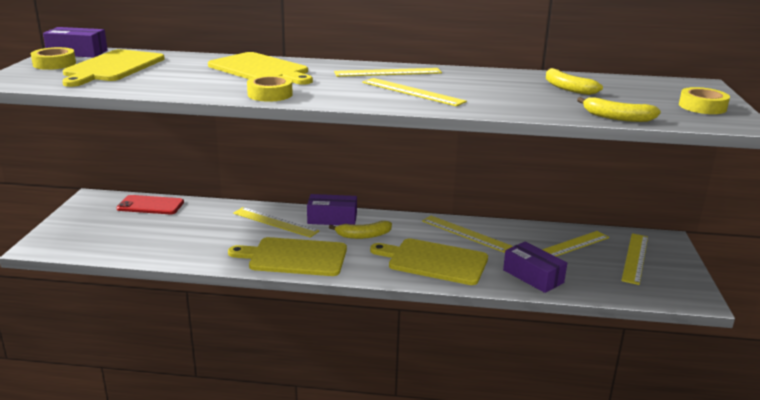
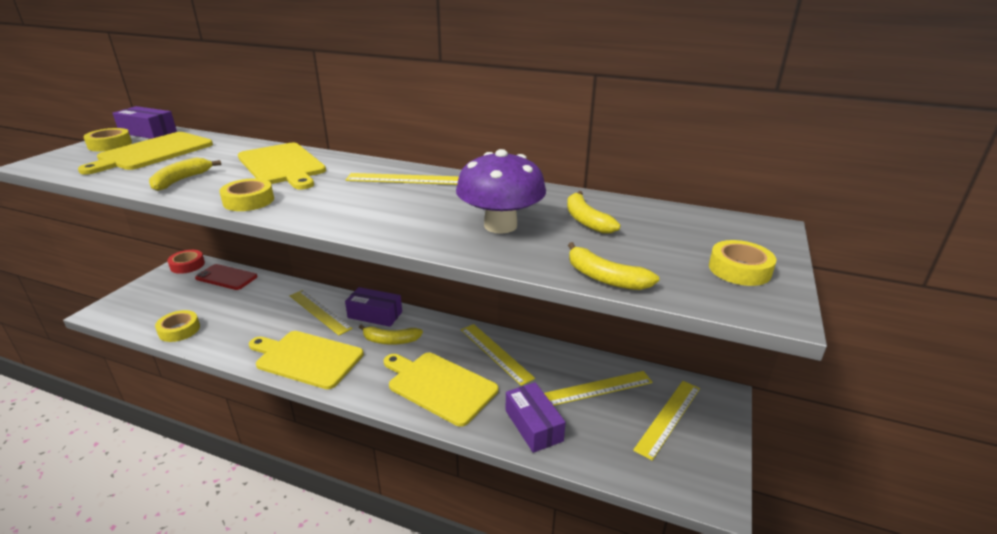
camera: 15 degrees right, 5 degrees up
yellow ruler [362,78,467,106] -> none
none -> yellow banana [149,157,221,191]
none -> yellow tape [155,310,200,342]
none -> red tape [168,250,205,274]
none -> purple mushroom [456,149,546,234]

